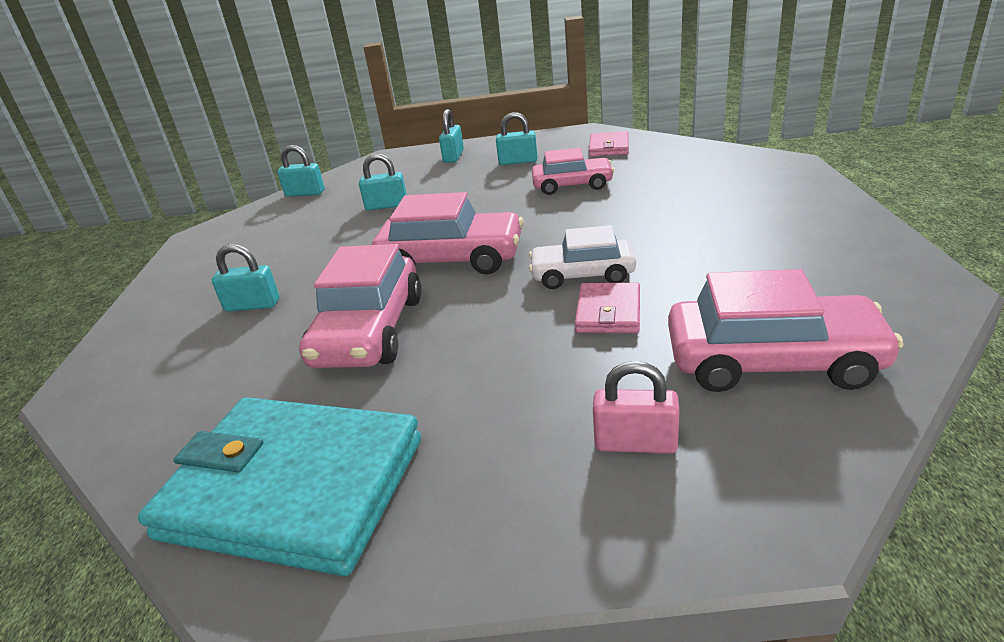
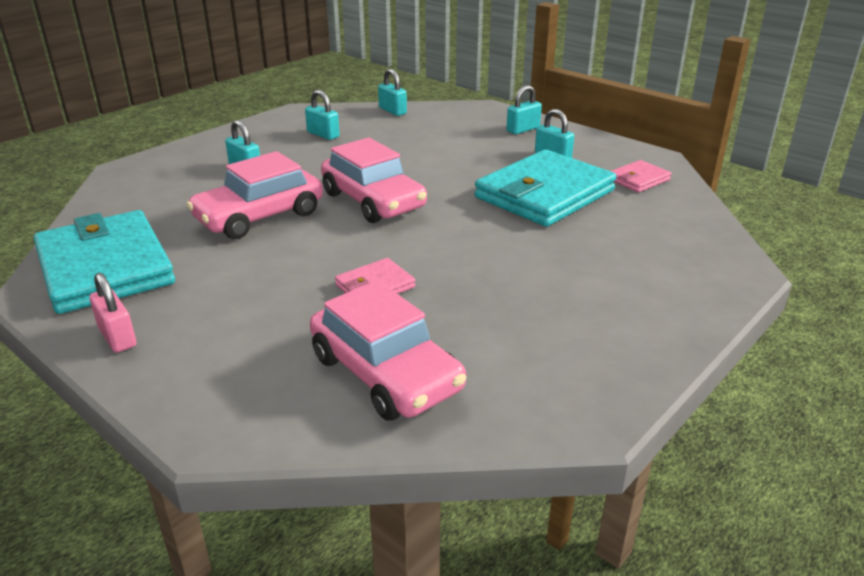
camera: 40 degrees right, 0 degrees up
turquoise padlock [359,153,407,210] -> turquoise padlock moved to [305,90,340,140]
white car [529,225,636,289] -> none
pink car [532,148,614,195] -> turquoise wallet [475,149,616,227]
pink padlock [593,361,679,454] -> pink padlock moved to [89,273,136,353]

